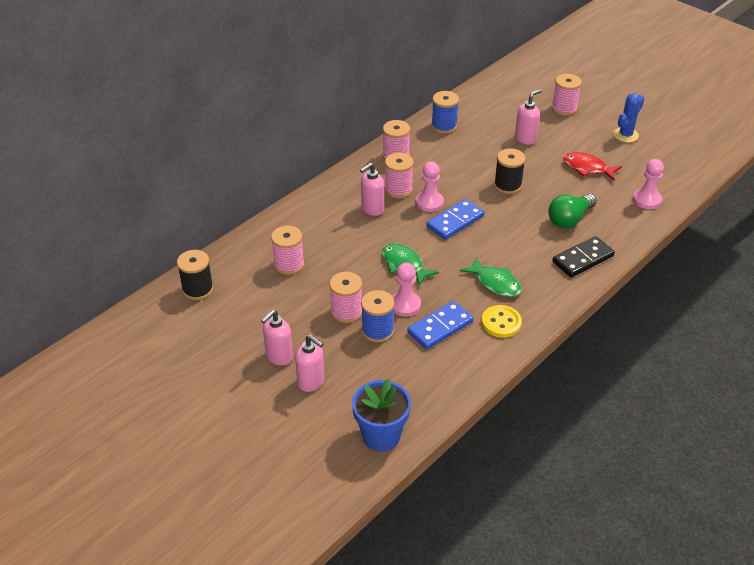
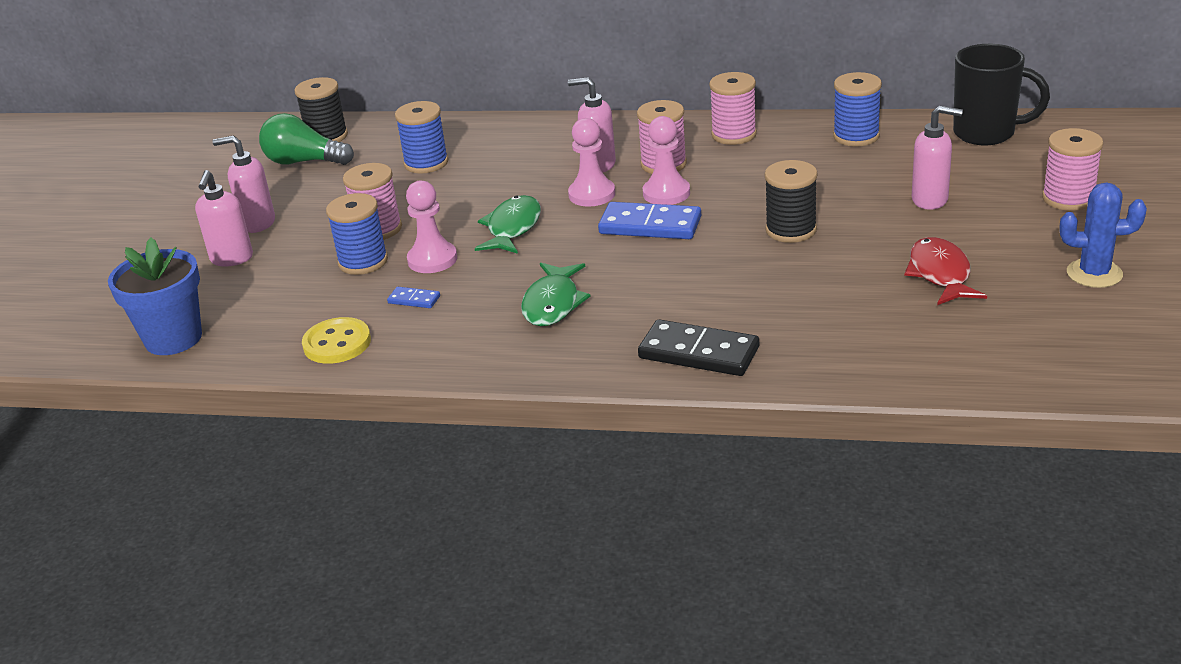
camera: 60 degrees right, 10 degrees down
pink spool [271,226,304,275] -> blue spool [395,101,448,174]
blue domino [407,301,474,349] -> blue domino [387,287,440,308], size x0.48
yellow button [481,305,522,338] -> yellow button moved to [302,317,371,364]
green light bulb [548,194,597,228] -> green light bulb moved to [259,113,354,165]
pink pawn [633,159,664,209] -> pink pawn moved to [568,118,615,207]
none -> black mug [953,44,1050,145]

